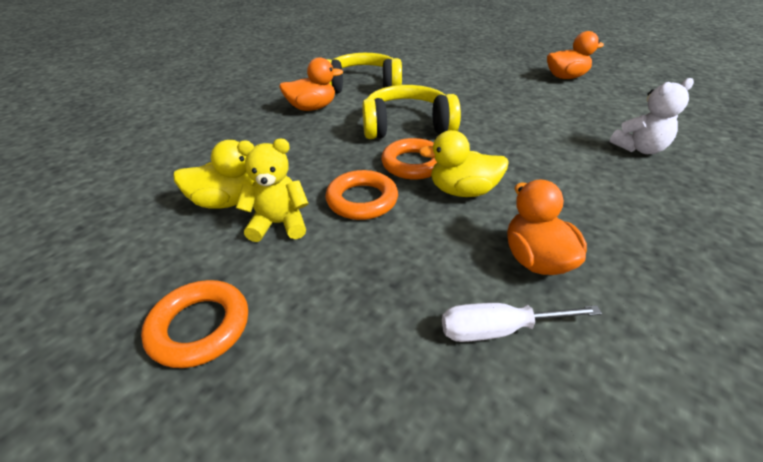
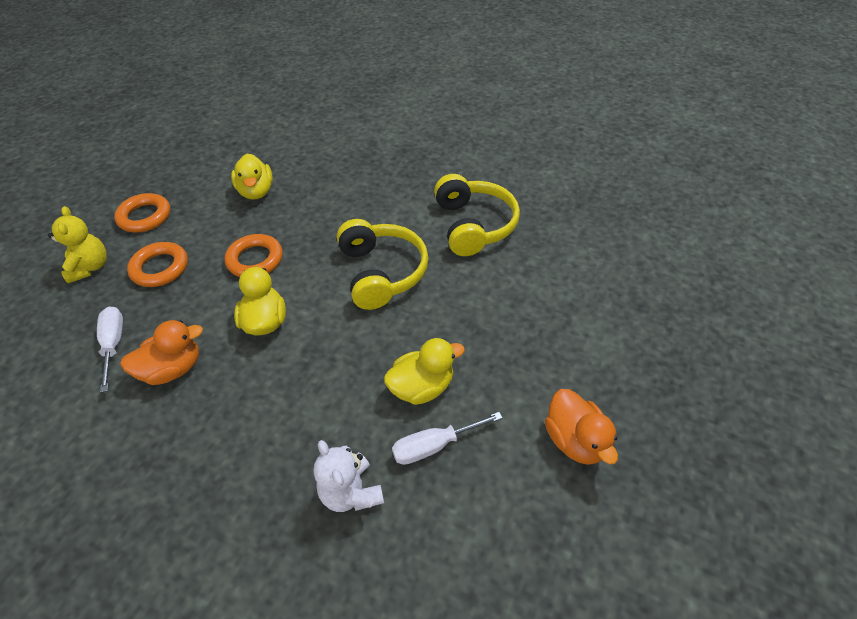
camera: 80 degrees right, 10 degrees up
yellow teddy bear [236,139,309,242] -> yellow teddy bear moved to [48,206,107,283]
orange duck [279,57,343,111] -> none
orange ring [381,138,437,180] -> orange ring moved to [127,242,188,287]
none -> yellow duck [384,338,465,405]
none -> white screwdriver [392,412,502,465]

